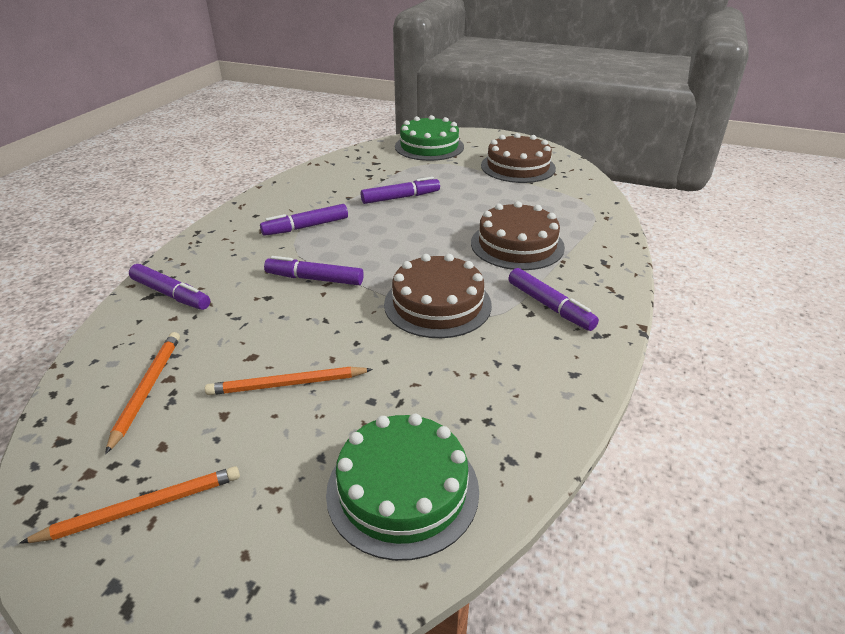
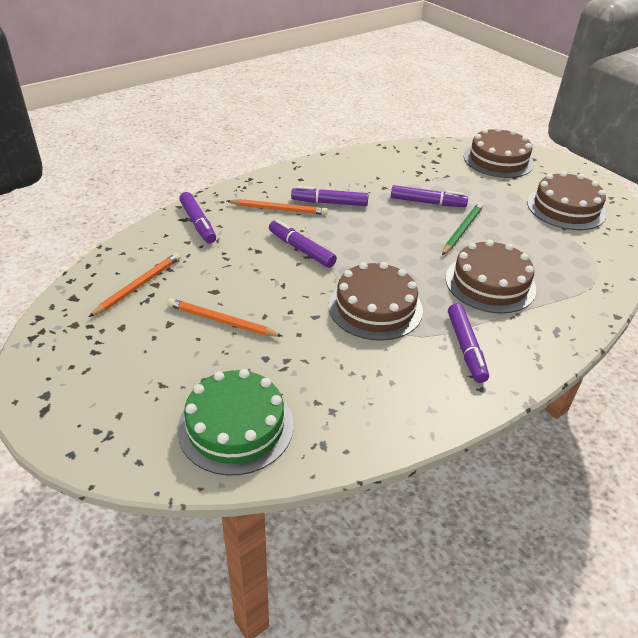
camera: 30 degrees right, 5 degrees up
orange pencil [20,466,240,543] -> orange pencil moved to [227,199,328,215]
green cake [395,115,464,161] -> brown cake [464,127,534,178]
none -> green pencil [442,202,483,255]

